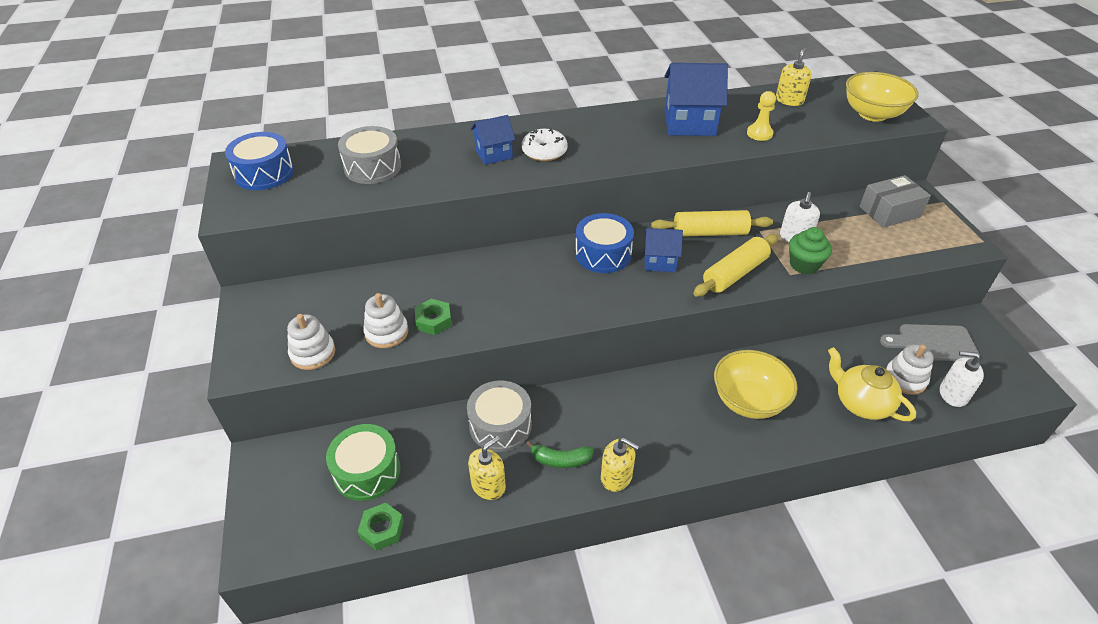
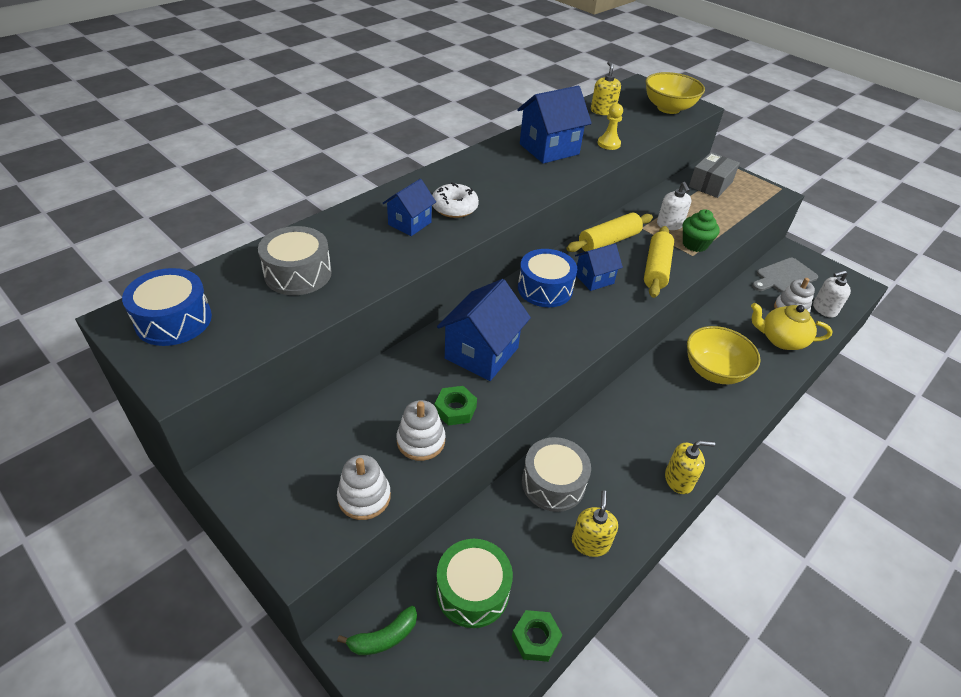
camera: 35 degrees left, 0 degrees up
green banana [526,440,594,468] -> green banana moved to [337,606,417,655]
none -> blue house [437,279,531,381]

